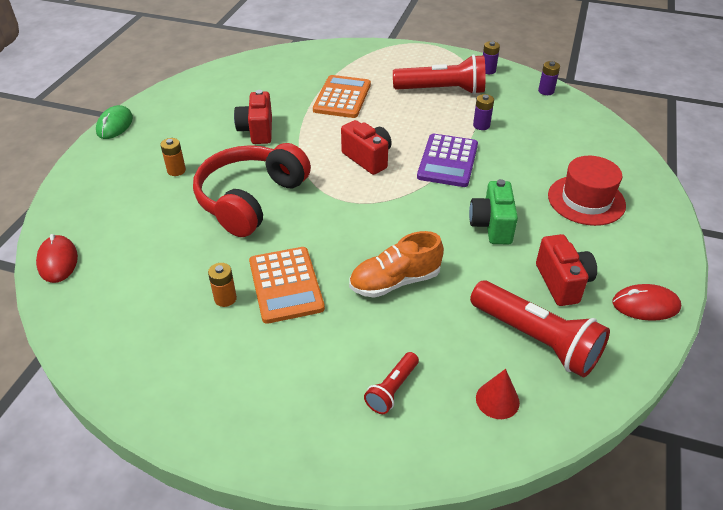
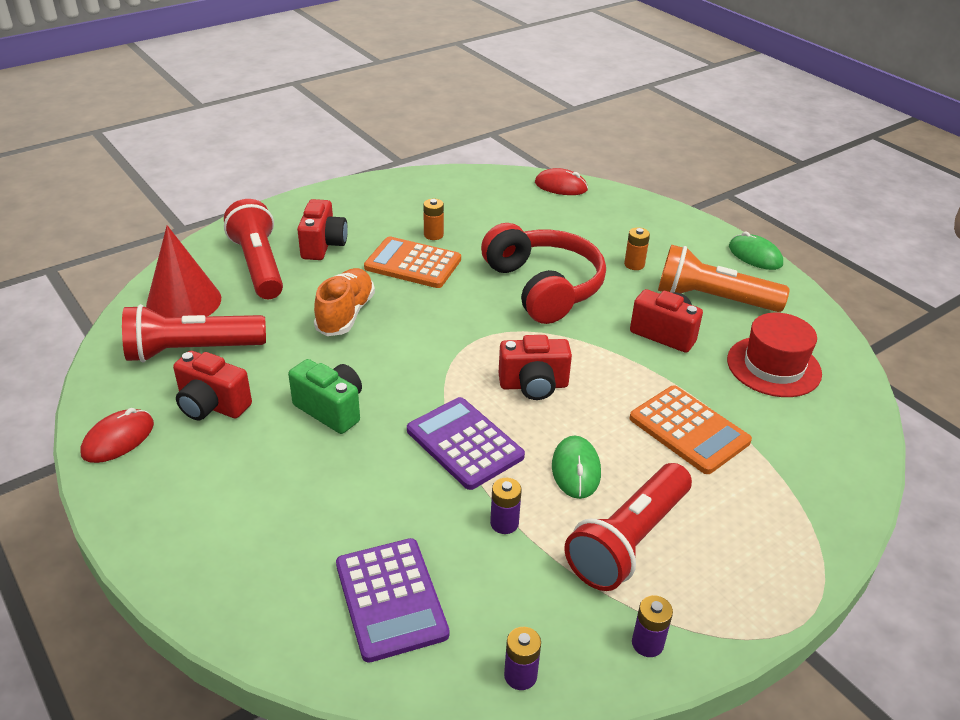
camera: 125 degrees right, 5 degrees down
red flashlight [364,352,419,414] -> red flashlight [224,199,283,299], size x1.98
red cone [476,369,520,419] -> red cone [146,225,221,318], size x1.93
red hat [548,156,626,226] -> red hat moved to [727,313,822,397]
none -> red camera [297,199,348,260]
none -> purple calculator [336,538,449,663]
none -> green mouse [552,436,601,499]
none -> orange flashlight [658,245,790,312]

